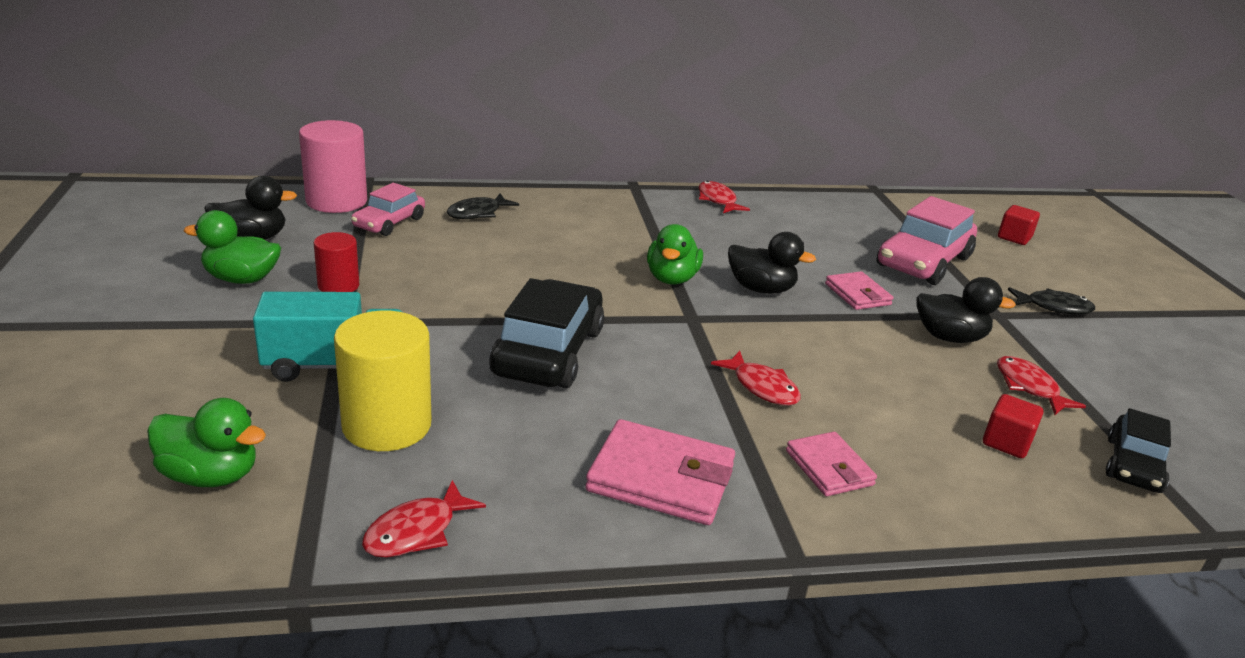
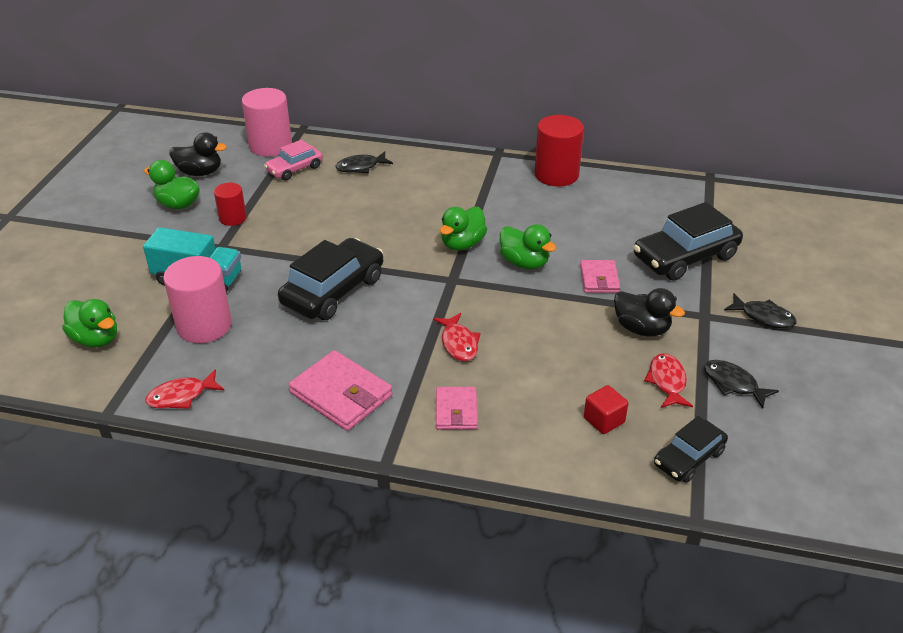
camera: 25 degrees right, 10 degrees up
yellow cylinder [334,310,432,451] -> pink cylinder [163,256,232,343]
red fish [699,181,750,213] -> red cylinder [535,115,584,186]
black duck [728,232,816,294] -> green duck [500,224,556,269]
pink car [876,196,977,285] -> black car [634,202,743,281]
red cube [998,205,1040,245] -> none
none -> black fish [704,360,779,408]

